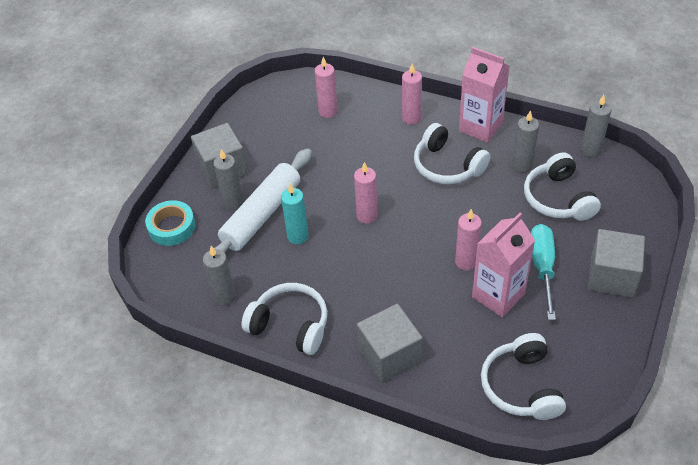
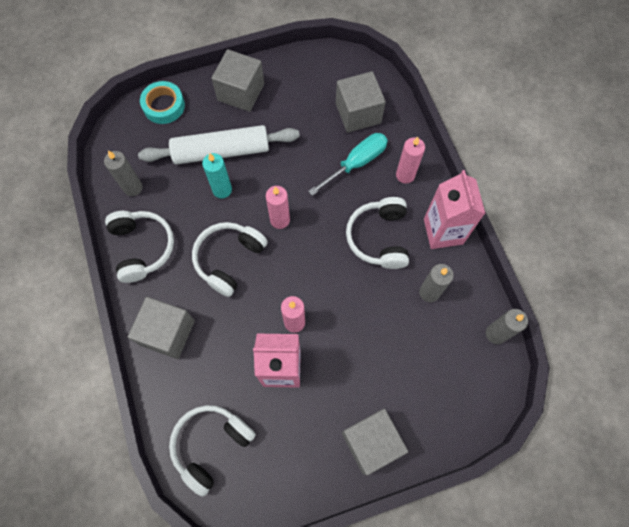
camera: 45 degrees right, 20 degrees up
grey candle [213,149,243,210] -> none
pink candle [315,57,338,118] -> grey cube [336,71,386,133]
white headphones [524,152,601,221] -> white headphones moved to [192,222,268,297]
turquoise screwdriver [531,224,556,320] -> turquoise screwdriver moved to [308,133,388,196]

